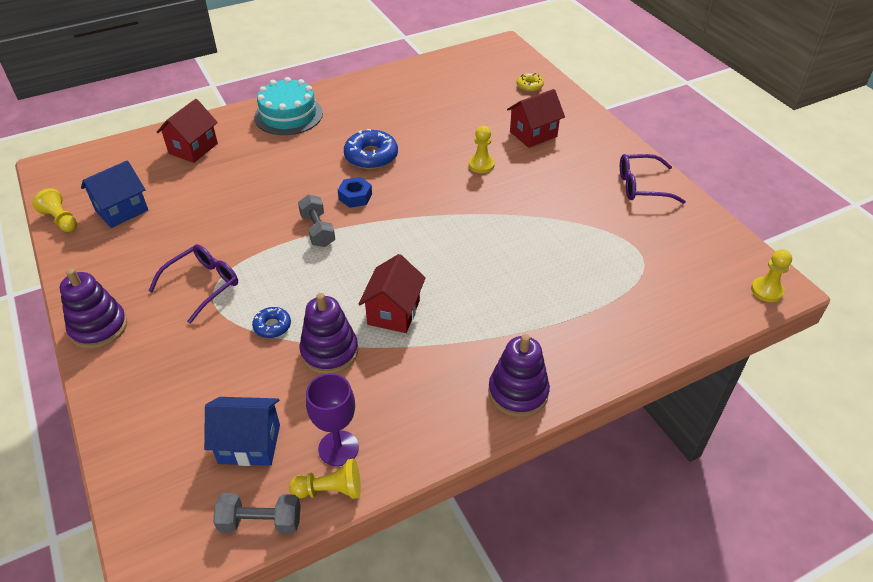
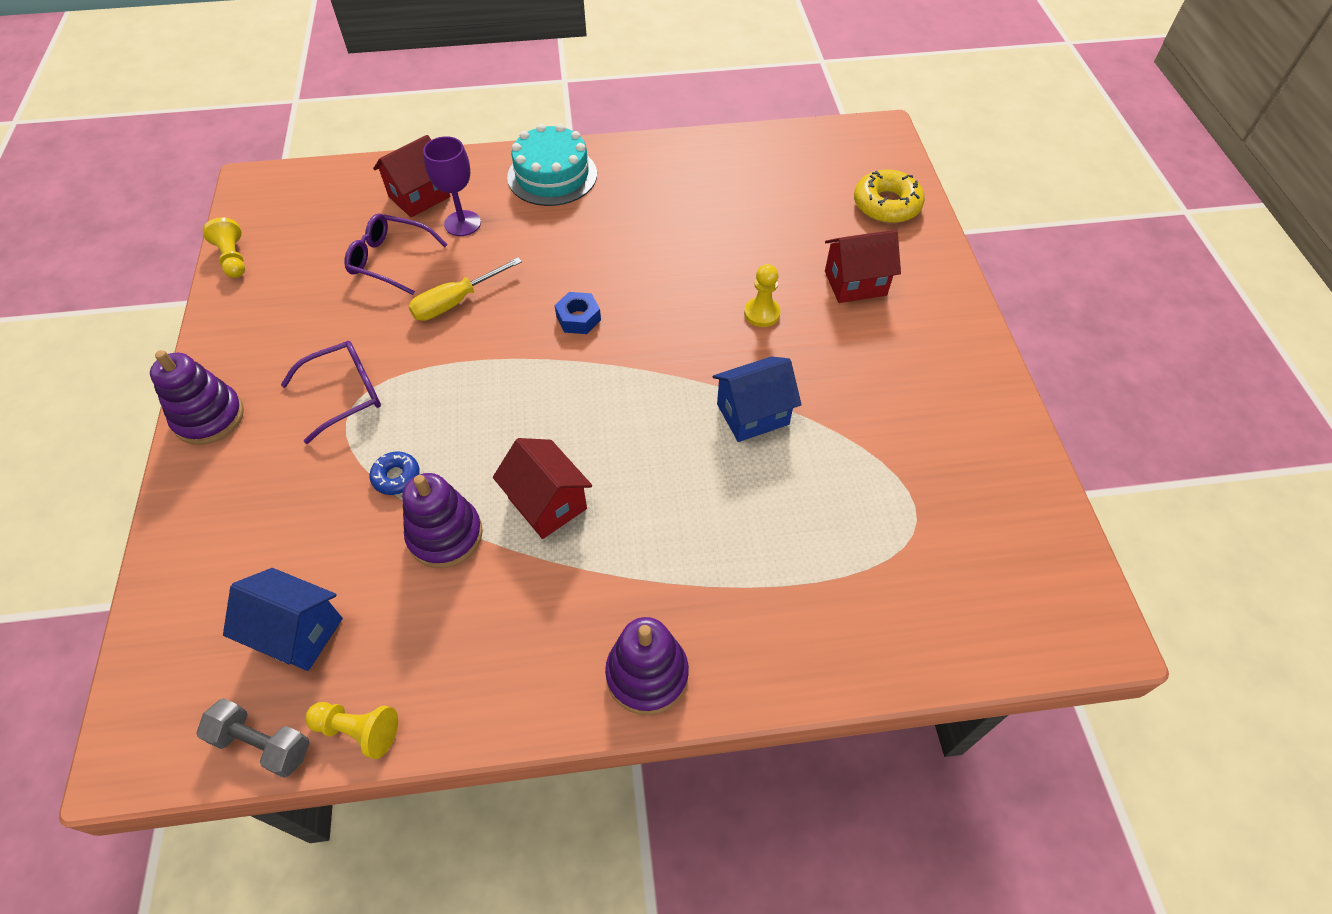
camera: 20 degrees right, 10 degrees up
blue house [81,160,148,228] -> blue house moved to [713,357,802,442]
grey dumbbell [298,195,335,247] -> none
purple goblet [306,373,359,466] -> purple goblet moved to [423,136,481,236]
blue donut [344,129,398,169] -> none
red house [359,254,426,333] -> red house turned 75 degrees counterclockwise [493,438,592,539]
yellow donut [517,73,544,92] -> yellow donut [854,169,925,223], size x1.79
purple glasses [620,154,686,204] -> purple glasses moved to [344,214,448,295]
yellow pawn [751,249,792,302] -> none
none -> yellow screwdriver [408,257,522,321]

